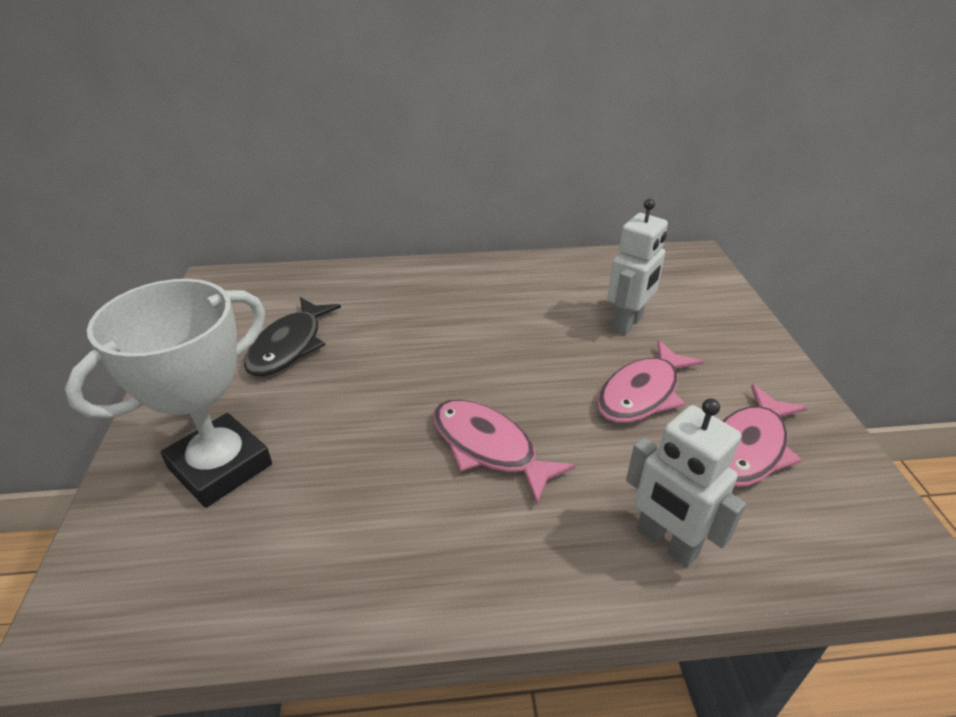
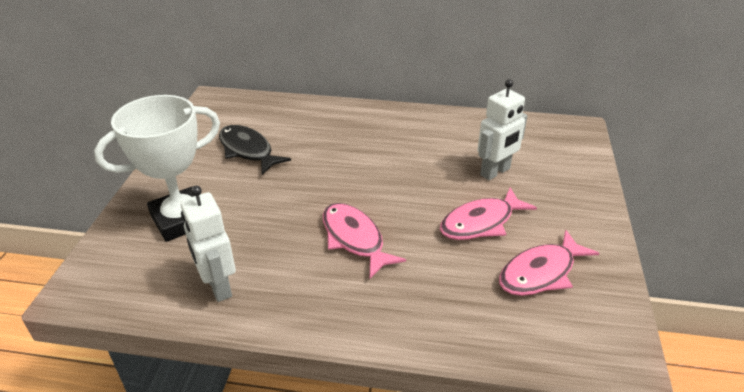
camera: 15 degrees right, 0 degrees up
black fish [244,297,341,376] -> black fish turned 105 degrees clockwise [219,125,291,175]
white robot [626,398,746,568] -> white robot moved to [180,186,236,302]

